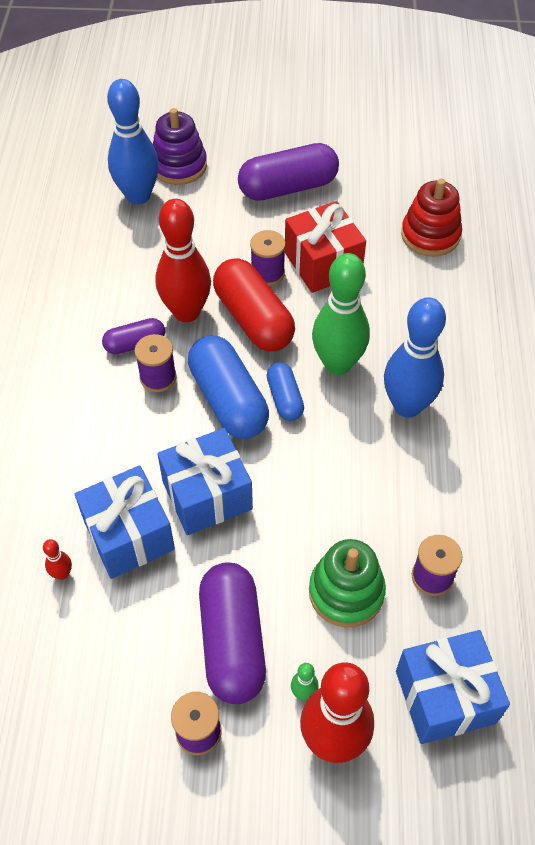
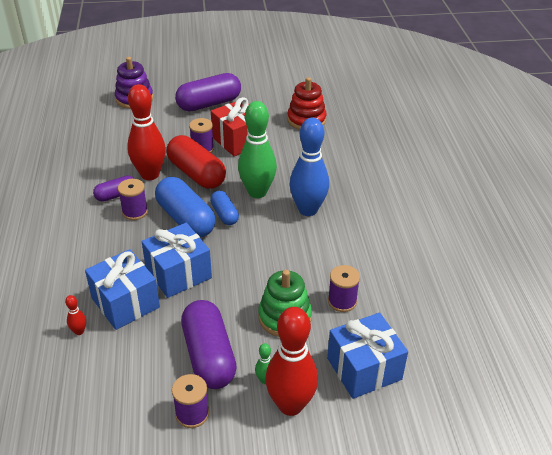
camera: 10 degrees left, 15 degrees down
blue bowling pin [107,79,159,205] -> none

